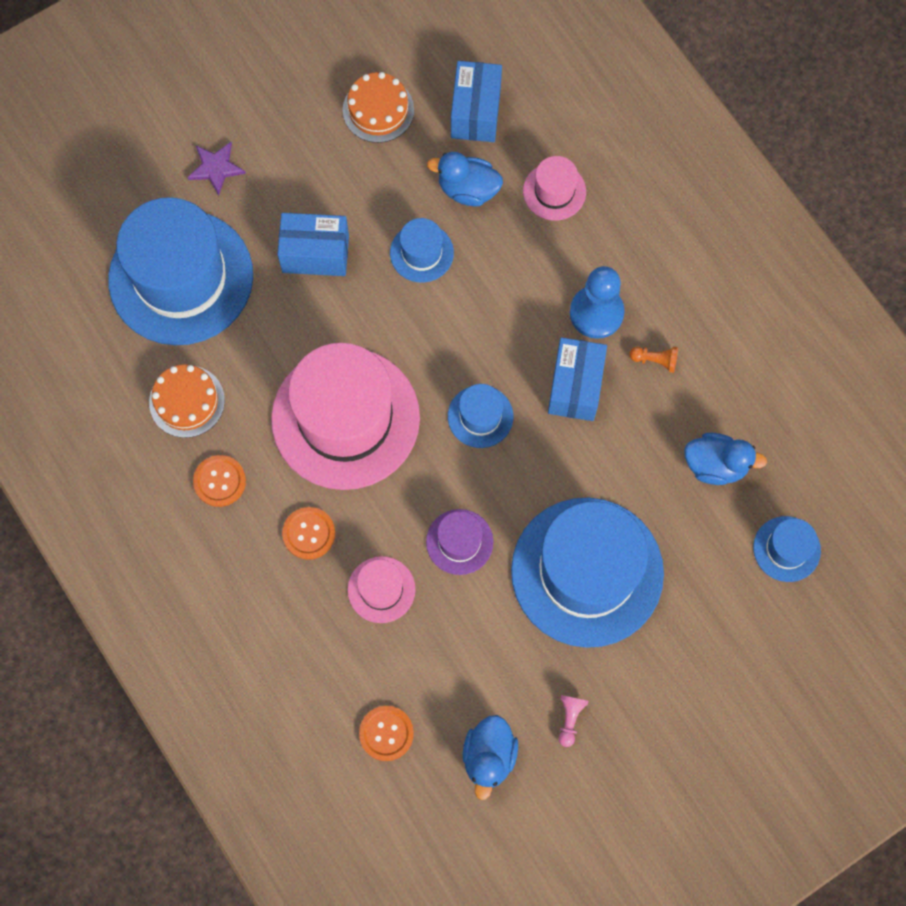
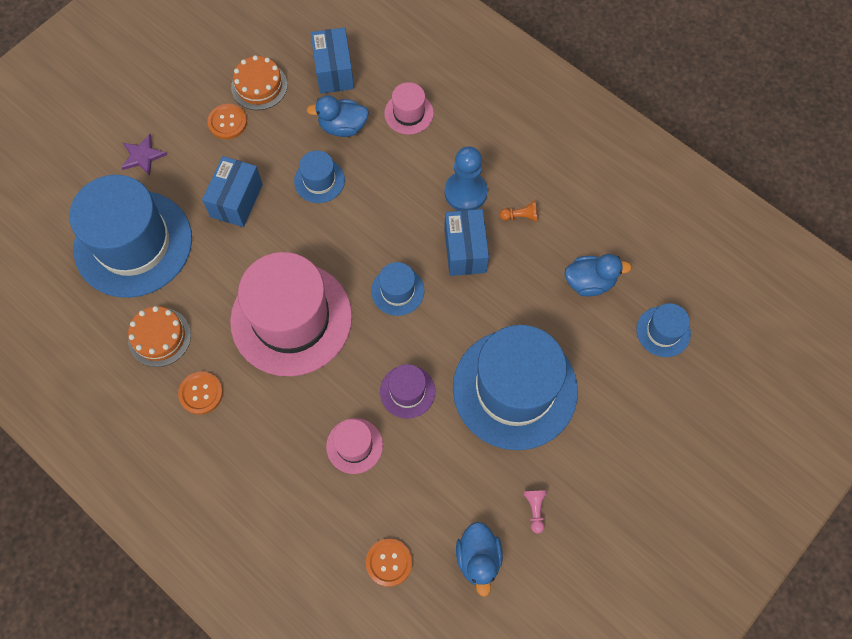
camera: 15 degrees left, 5 degrees down
blue box [277,213,349,276] -> blue box turned 60 degrees counterclockwise [202,156,263,227]
orange button [282,507,335,560] -> orange button moved to [207,104,247,139]

